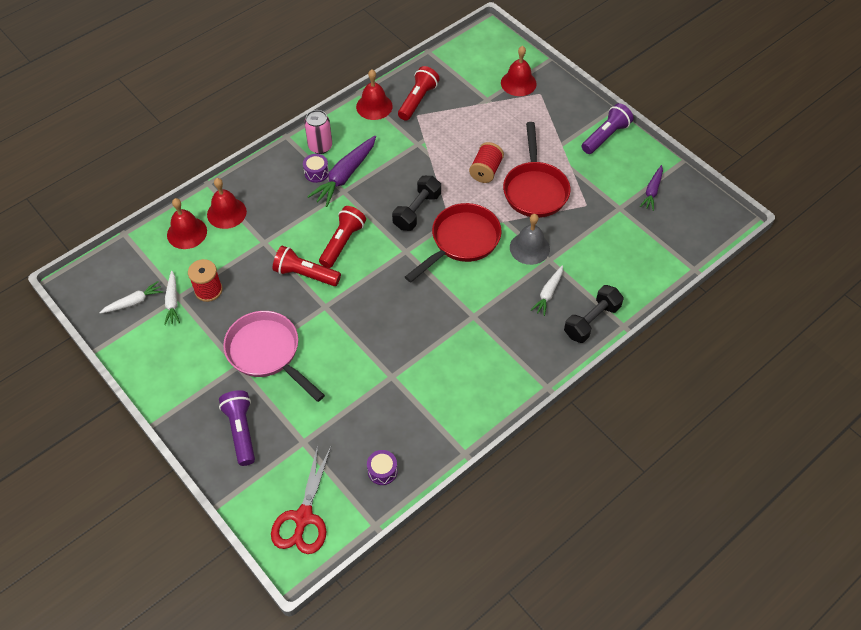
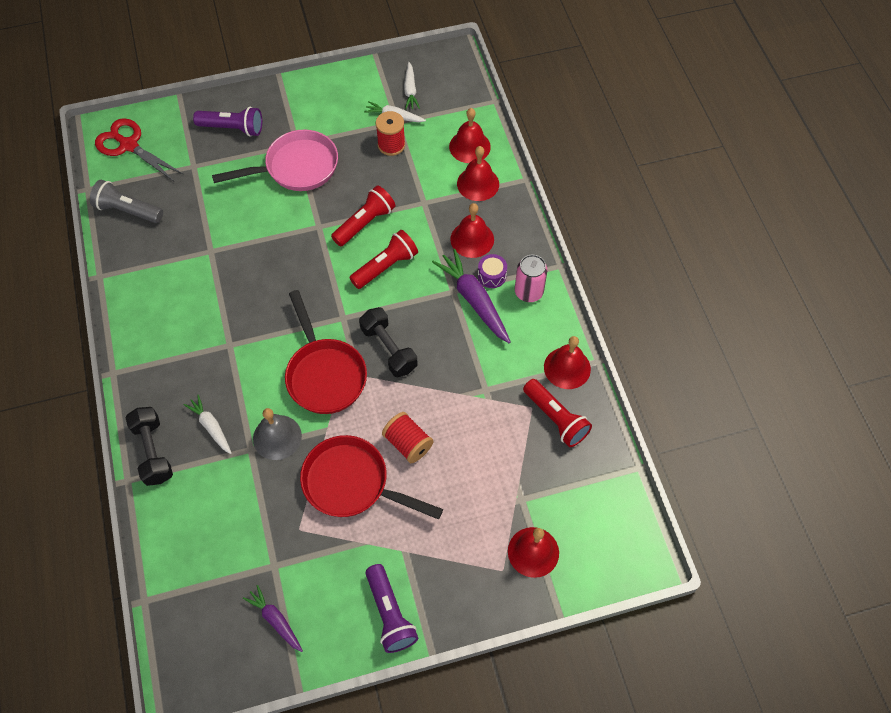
camera: 115 degrees right, 5 degrees up
red flashlight [319,206,366,268] -> red flashlight turned 90 degrees counterclockwise [349,230,418,289]
purple drum [367,450,398,485] -> grey flashlight [90,180,163,223]
none -> red bell [450,203,494,258]

